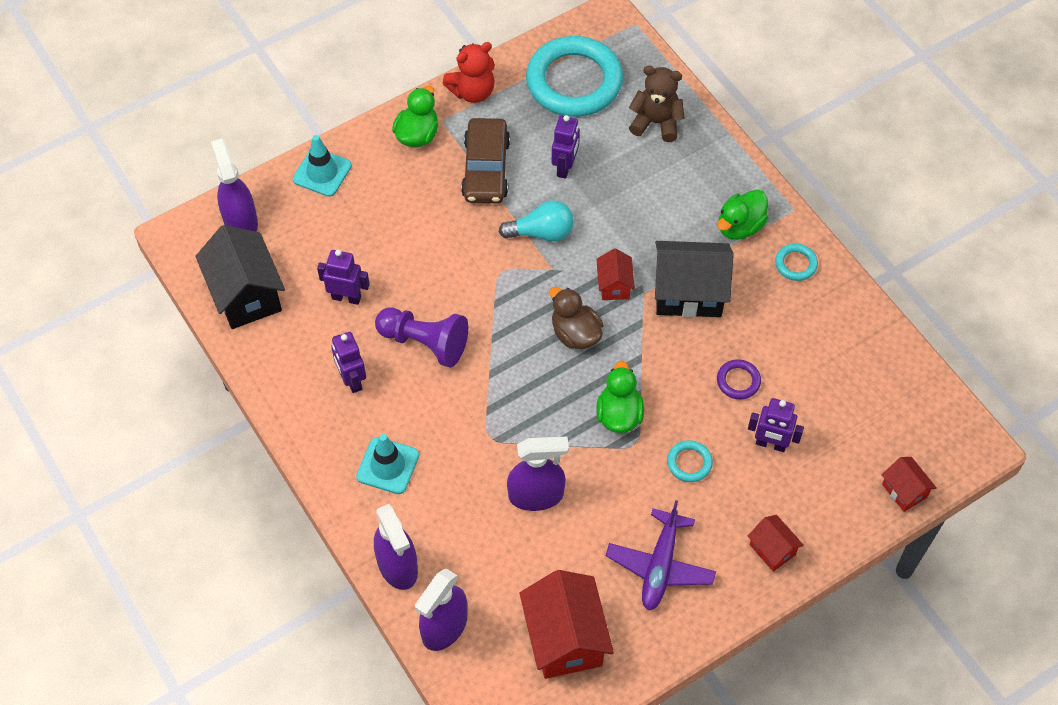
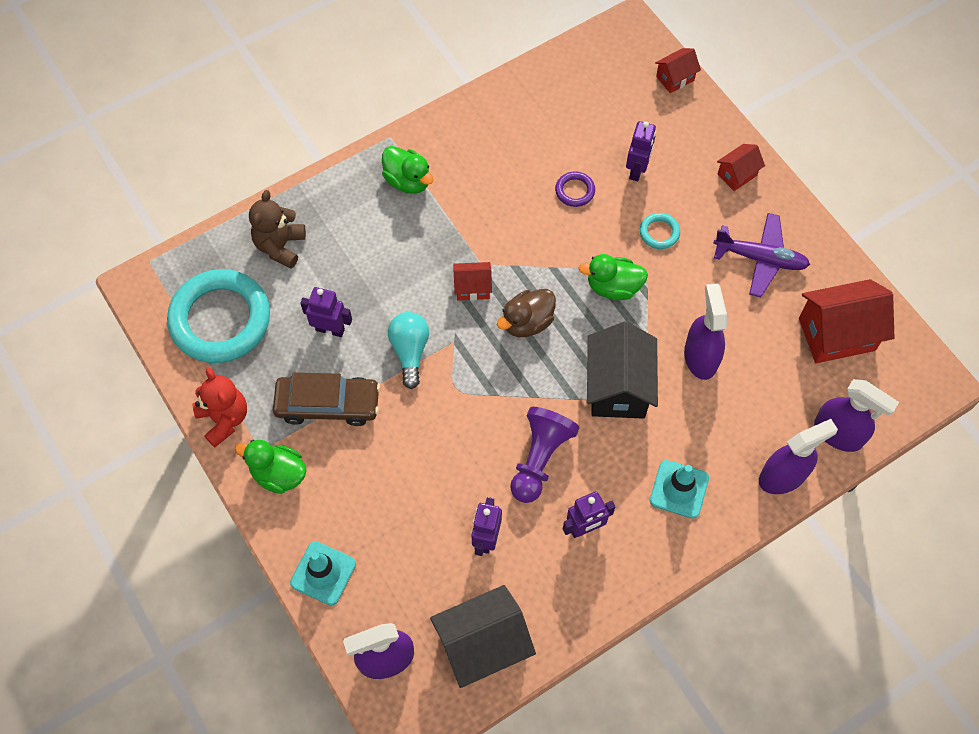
camera: 90 degrees left, 5 degrees up
black house [655,241,733,318] -> black house moved to [587,322,658,419]
turquoise ring [775,244,818,281] -> none

